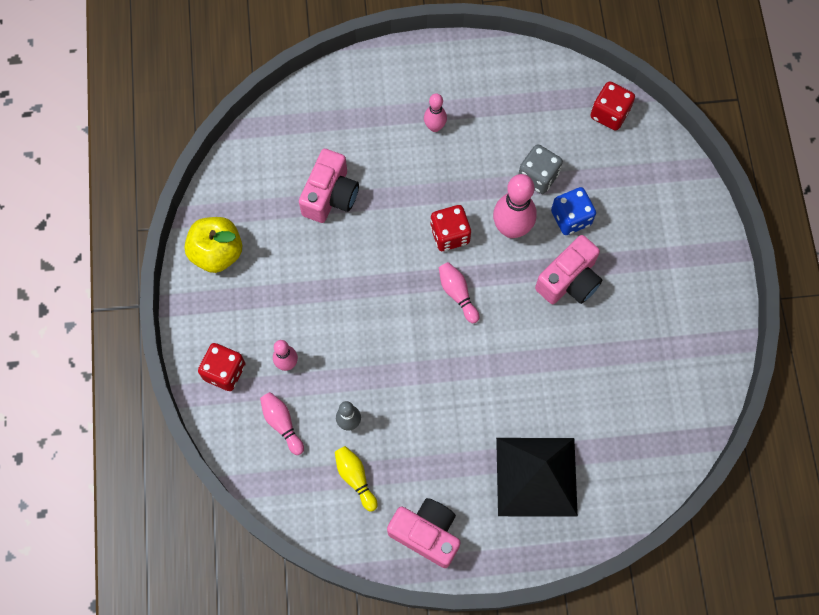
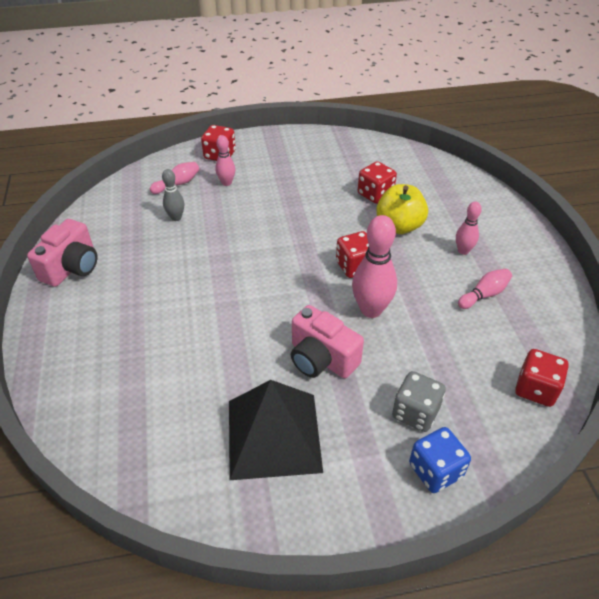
camera: 85 degrees right, 25 degrees down
yellow apple [184,217,242,273] -> yellow apple moved to [376,184,428,234]
pink camera [299,149,359,223] -> red dice [358,161,397,204]
yellow bowling pin [335,446,378,512] -> none
pink bowling pin [439,262,479,323] -> pink bowling pin moved to [458,268,512,309]
black pyramid [496,438,578,517] -> black pyramid moved to [229,380,323,480]
grey dice [519,144,563,194] -> grey dice moved to [392,371,446,432]
blue dice [551,187,596,235] -> blue dice moved to [409,427,471,493]

